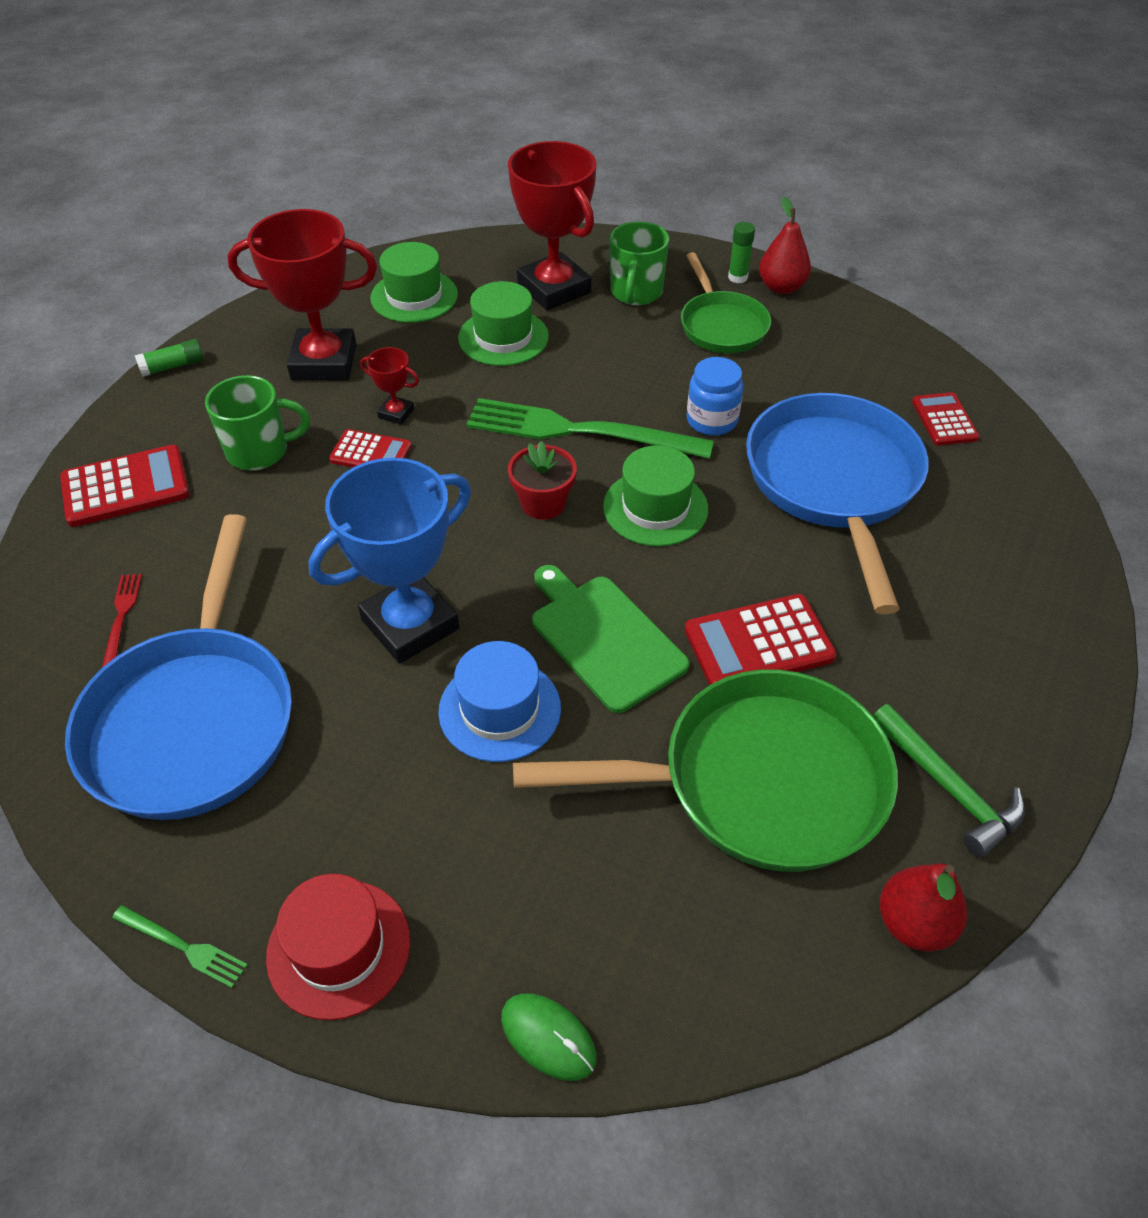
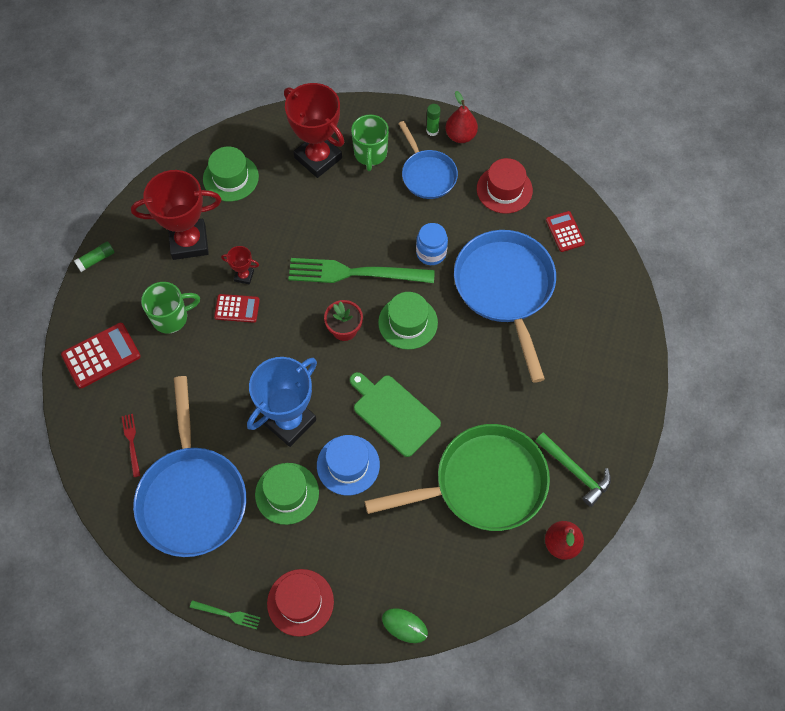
camera: 10 degrees left, 15 degrees up
green hat [458,281,549,366] -> green hat moved to [255,463,319,525]
green pan [681,252,771,353] -> blue pan [399,121,458,199]
red calculator [684,594,837,685] -> none
none -> red hat [477,158,533,214]

